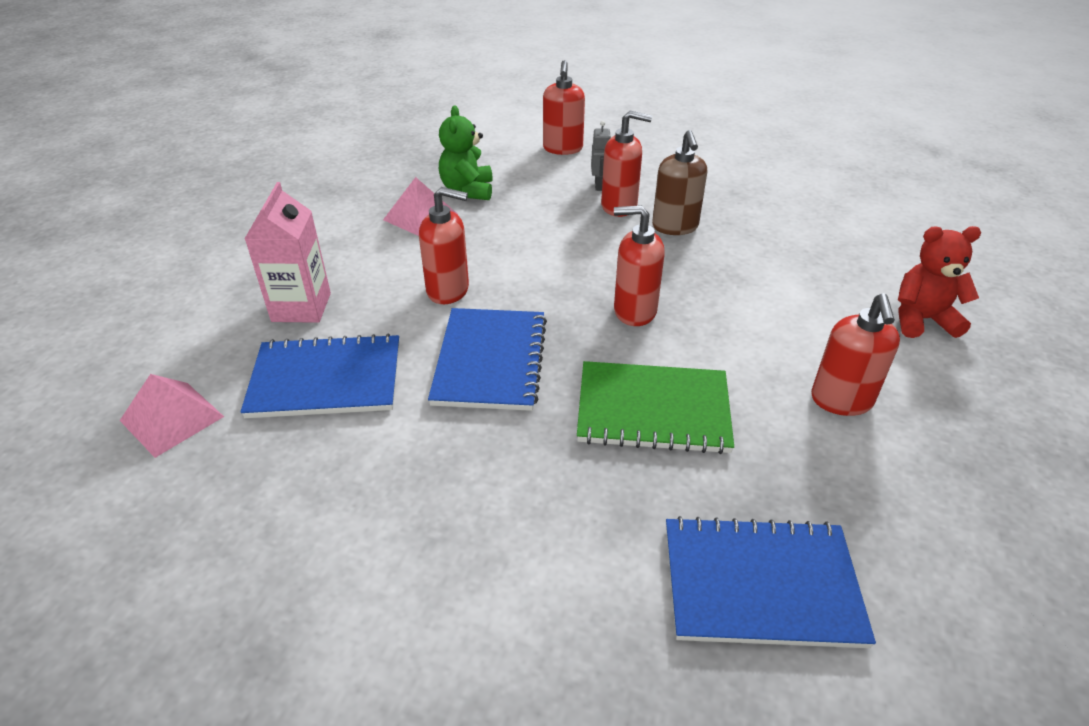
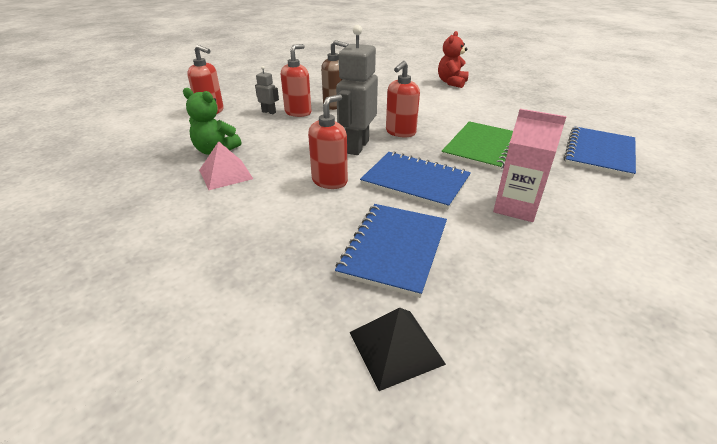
camera: 65 degrees left, 5 degrees down
pink pyramid [119,374,224,458] -> black pyramid [350,308,446,391]
pink carton [245,182,331,323] -> pink carton moved to [493,109,567,222]
red soap dispenser [811,293,900,416] -> none
none -> grey robot [336,25,378,155]

